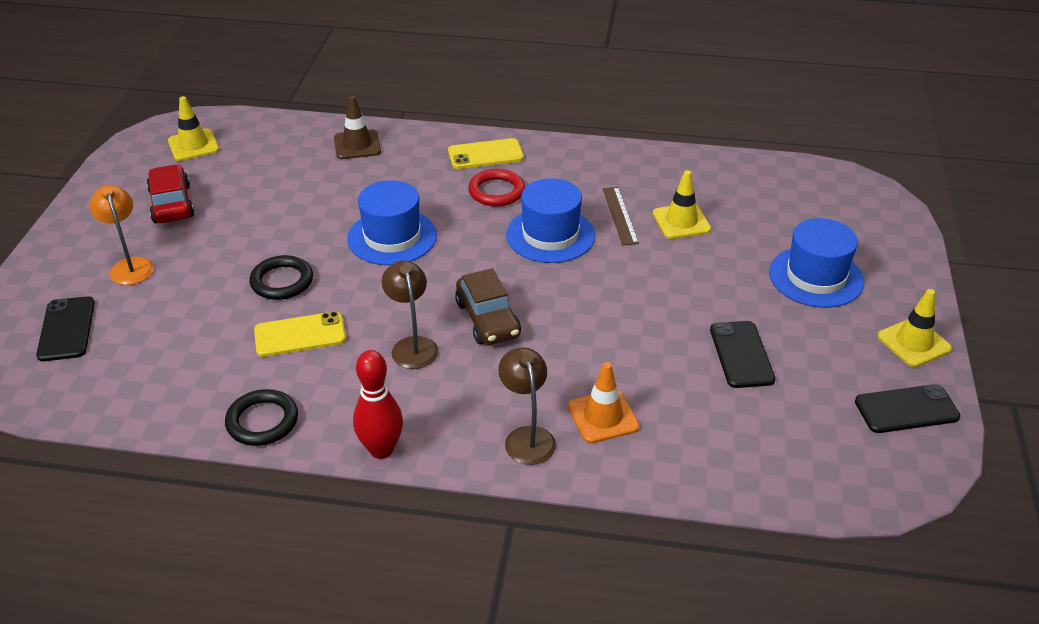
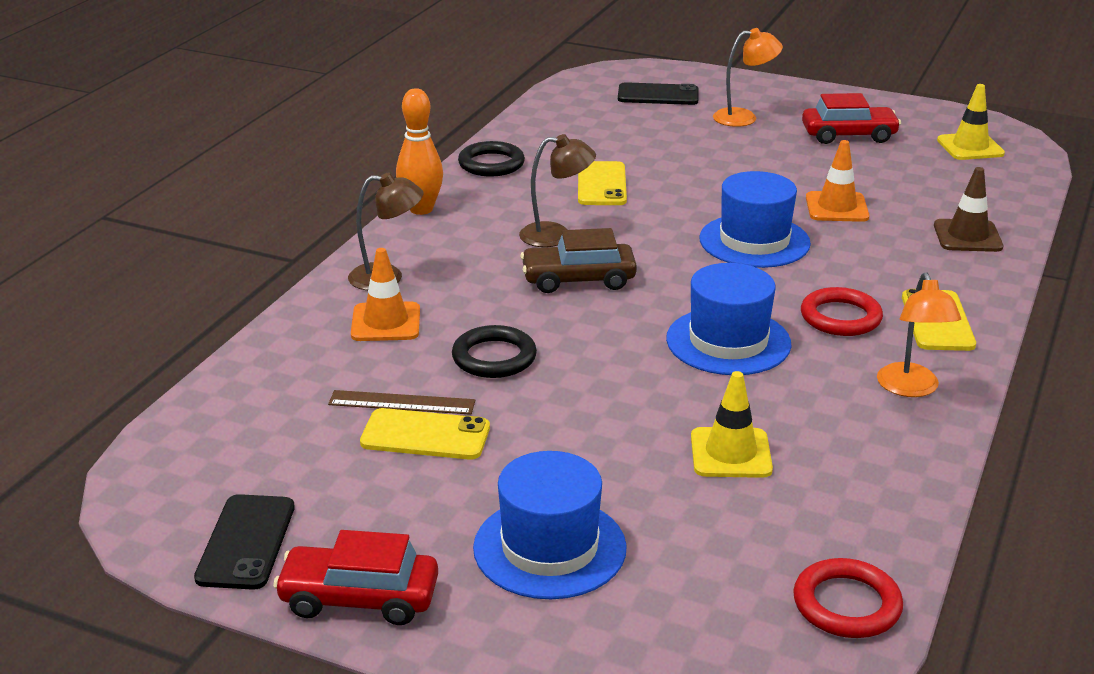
camera: 105 degrees right, 10 degrees down
black ring [250,255,313,300] -> black ring moved to [452,325,537,378]
red bowling pin [353,350,403,459] -> orange bowling pin [396,88,443,215]
brown ruler [603,187,639,245] -> brown ruler moved to [328,390,475,415]
black phone [710,321,775,388] -> yellow phone [360,408,490,460]
yellow traffic cone [878,289,952,367] -> red car [273,530,438,625]
none -> red ring [793,558,903,638]
none -> orange traffic cone [806,140,869,222]
none -> orange lamp [877,272,961,397]

